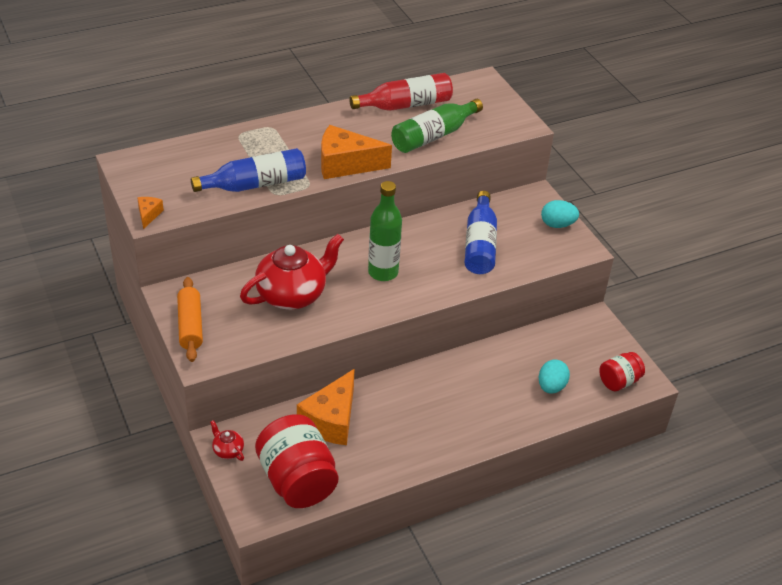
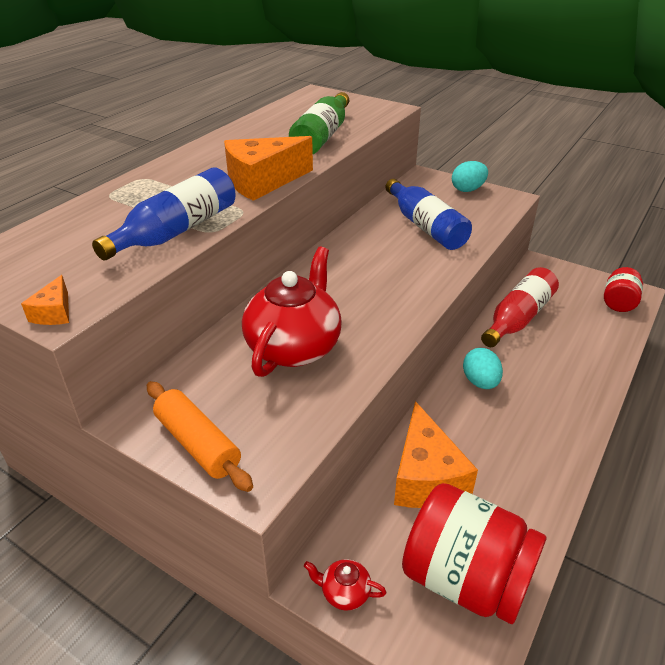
camera: 30 degrees left, 5 degrees down
orange cheese [137,197,164,229] -> orange cheese turned 150 degrees counterclockwise [21,275,69,325]
red bottle [349,73,453,111] -> red bottle moved to [481,267,559,347]
green bottle [368,181,402,281] -> none
turquoise egg [539,360,570,394] -> turquoise egg moved to [463,348,503,389]

